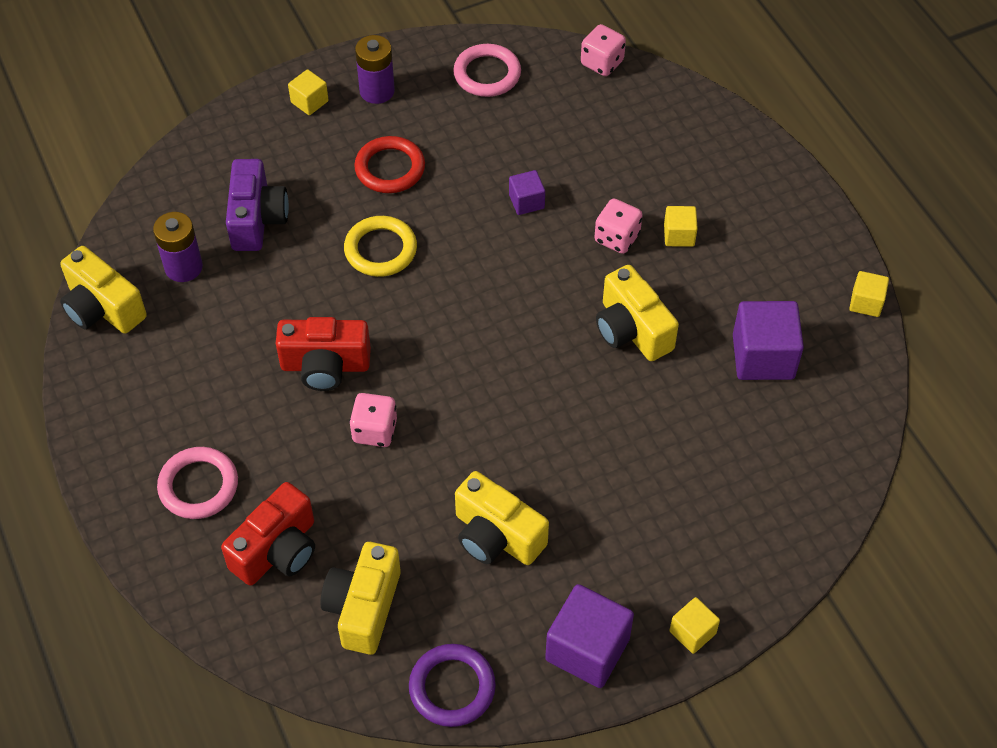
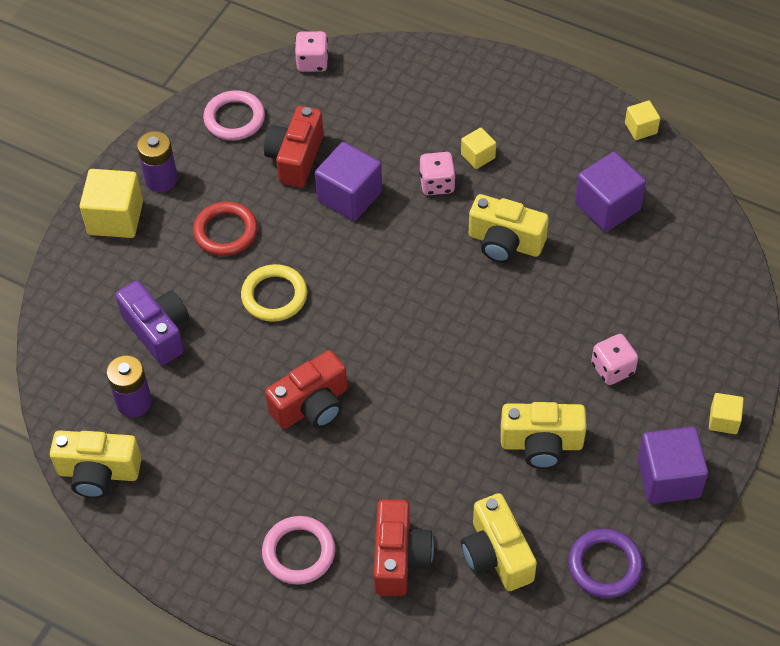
camera: 35 degrees left, 0 degrees up
yellow cube [288,69,329,115] -> yellow cube [80,169,143,238], size x1.86
pink dice [349,393,397,447] -> pink dice moved to [591,334,638,385]
purple cube [509,170,545,215] -> purple cube [315,142,382,221], size x1.86
none -> red camera [264,106,324,188]

